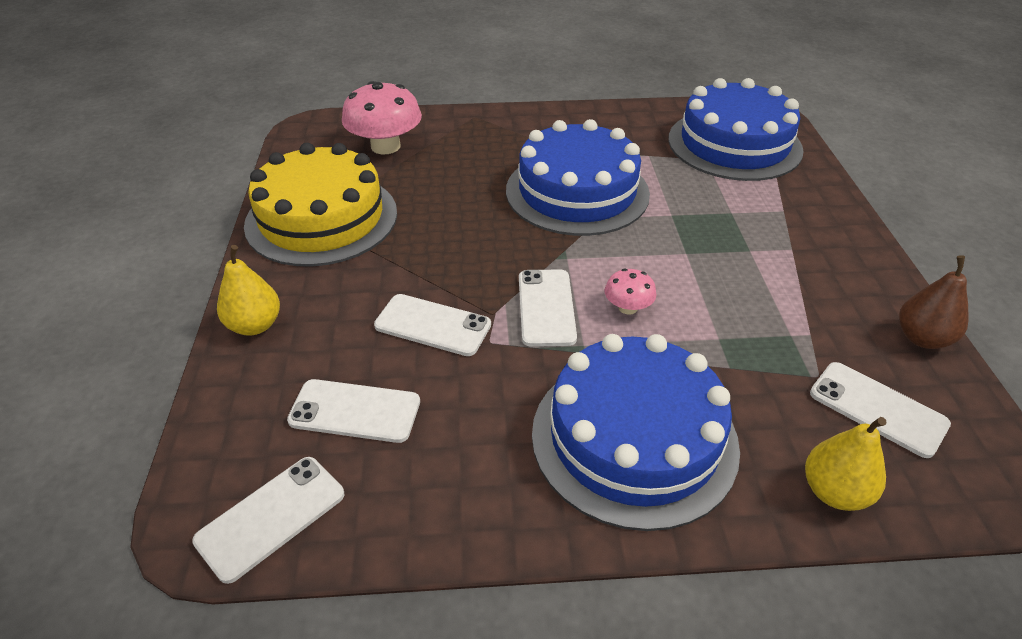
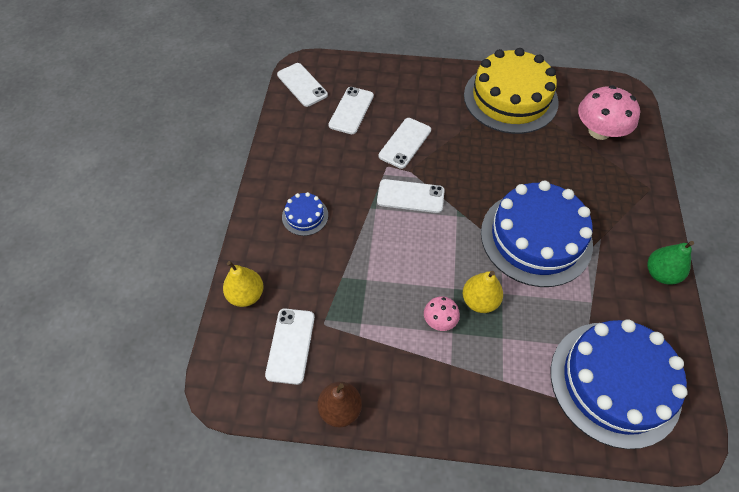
camera: 100 degrees right, 15 degrees up
yellow pear [217,245,280,336] -> yellow pear moved to [463,271,503,313]
blue cake [532,334,740,531] -> blue cake [282,192,328,236], size x0.43
pink mushroom [605,268,656,315] -> pink mushroom moved to [424,296,460,331]
white phone [810,362,951,458] -> white phone turned 45 degrees counterclockwise [265,308,315,385]
none -> green pear [647,241,694,285]

